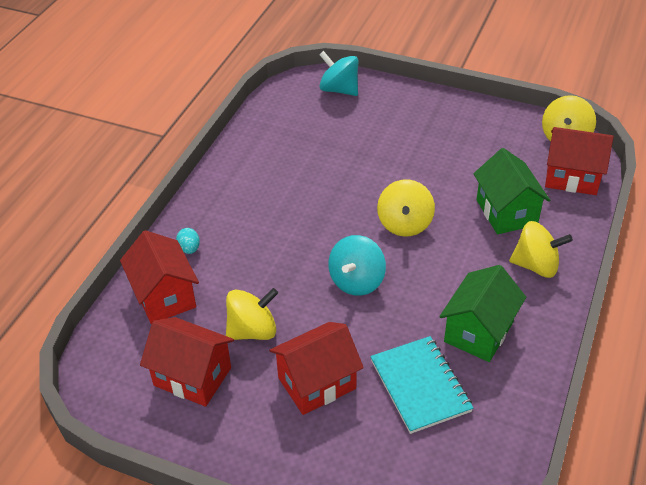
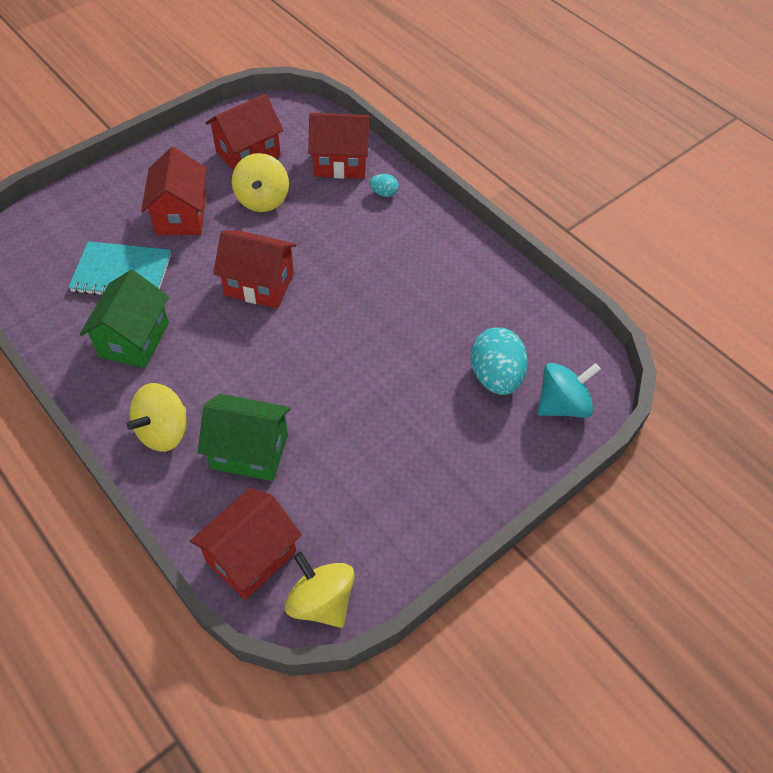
camera: 115 degrees right, 10 degrees up
turquoise spinning top [328,235,386,296] -> red house [213,230,297,308]
yellow spinning top [377,179,435,237] -> none
green house [439,265,526,362] -> green house turned 45 degrees clockwise [80,270,169,368]
none -> turquoise egg [470,327,528,395]

